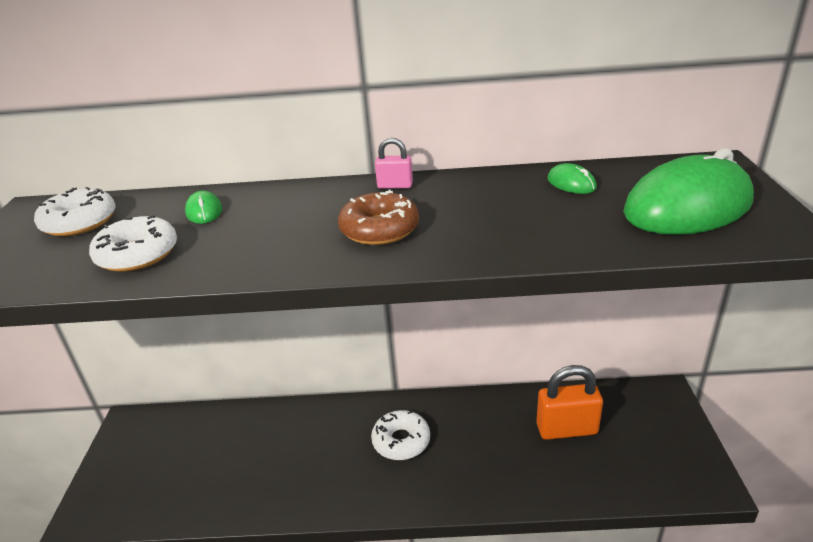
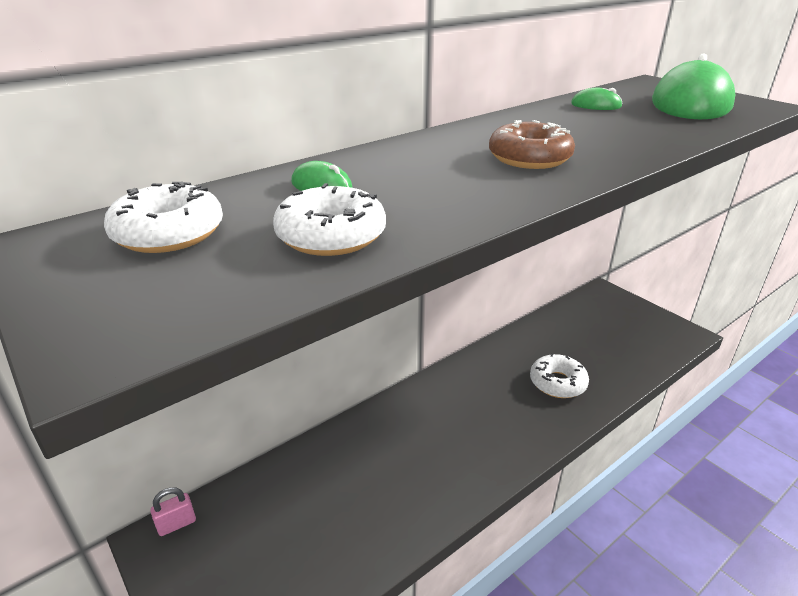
camera: 40 degrees left, 0 degrees up
white donut [371,410,430,460] -> white donut moved to [530,353,589,398]
pink padlock [375,138,413,188] -> pink padlock moved to [150,487,196,536]
orange padlock [536,365,603,440] -> none

